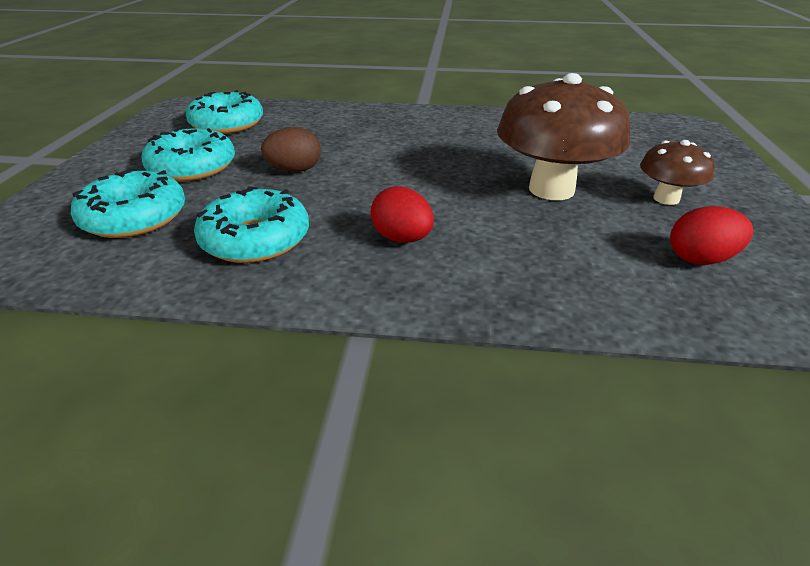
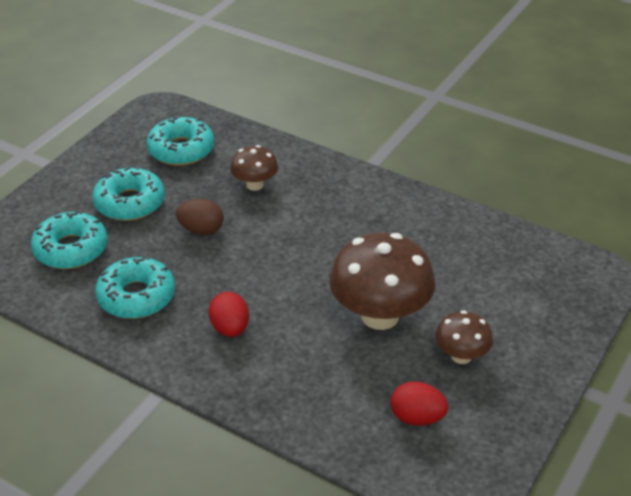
camera: 25 degrees right, 5 degrees up
none -> brown mushroom [230,145,278,191]

